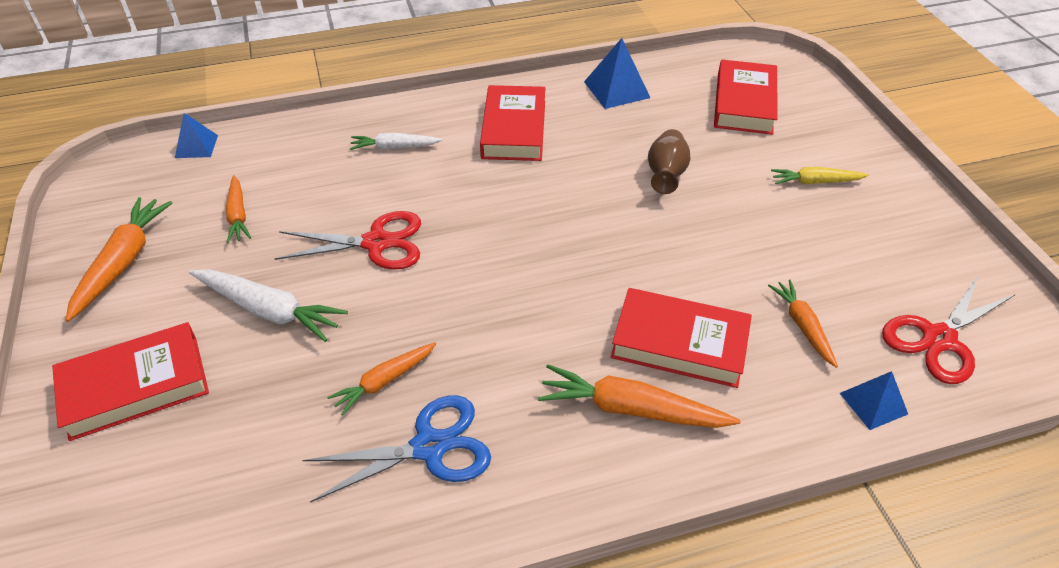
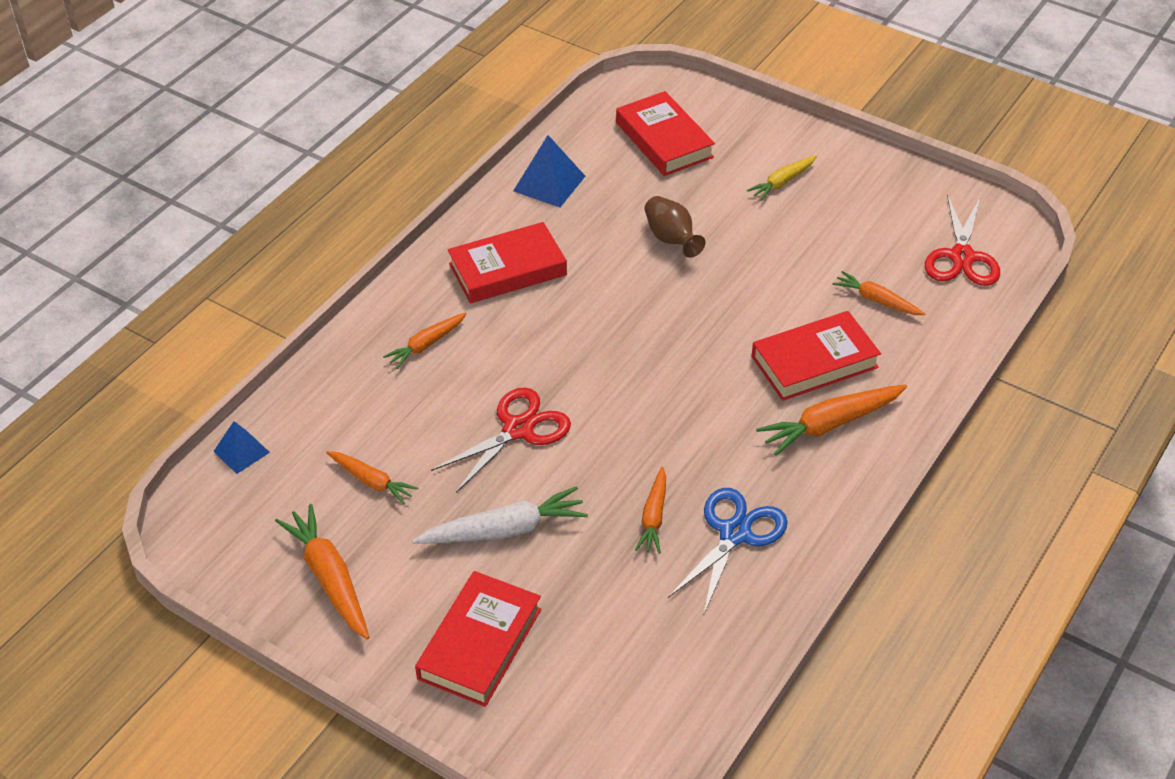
camera: 40 degrees left, 0 degrees up
white carrot [350,133,443,150] -> orange carrot [383,312,467,369]
red book [480,85,545,161] -> red book turned 75 degrees counterclockwise [448,222,567,303]
blue pyramid [840,371,908,430] -> none

